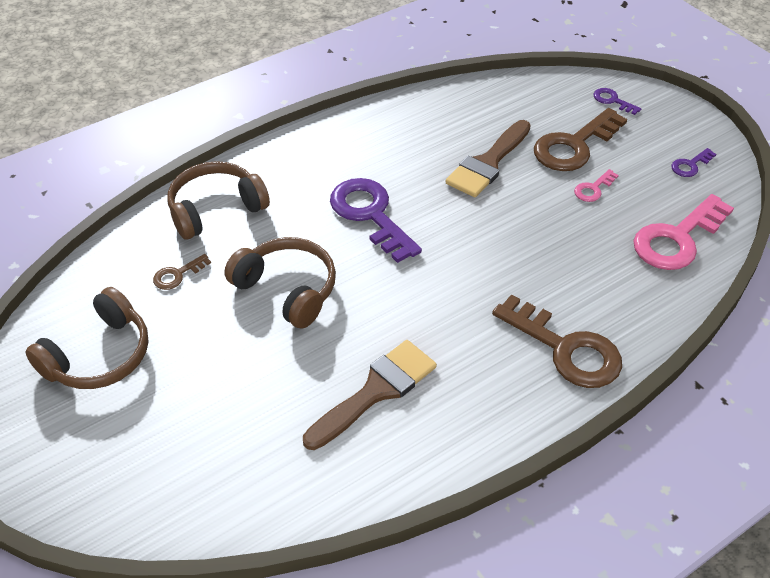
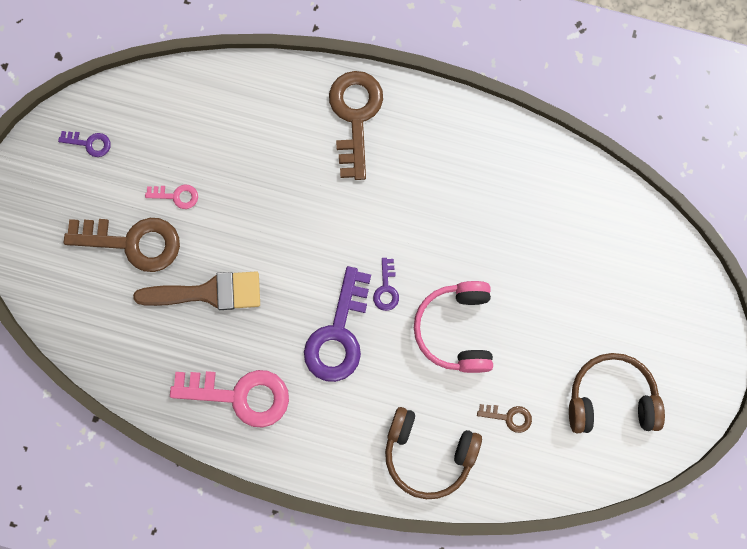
camera: 130 degrees left, 30 degrees up
brown headphones [224,237,336,329] -> pink headphones [414,281,493,373]
brown brush [303,340,437,450] -> none
purple key [594,88,641,115] -> purple key moved to [373,258,399,311]
pink key [633,194,734,270] -> pink key moved to [170,370,289,428]

